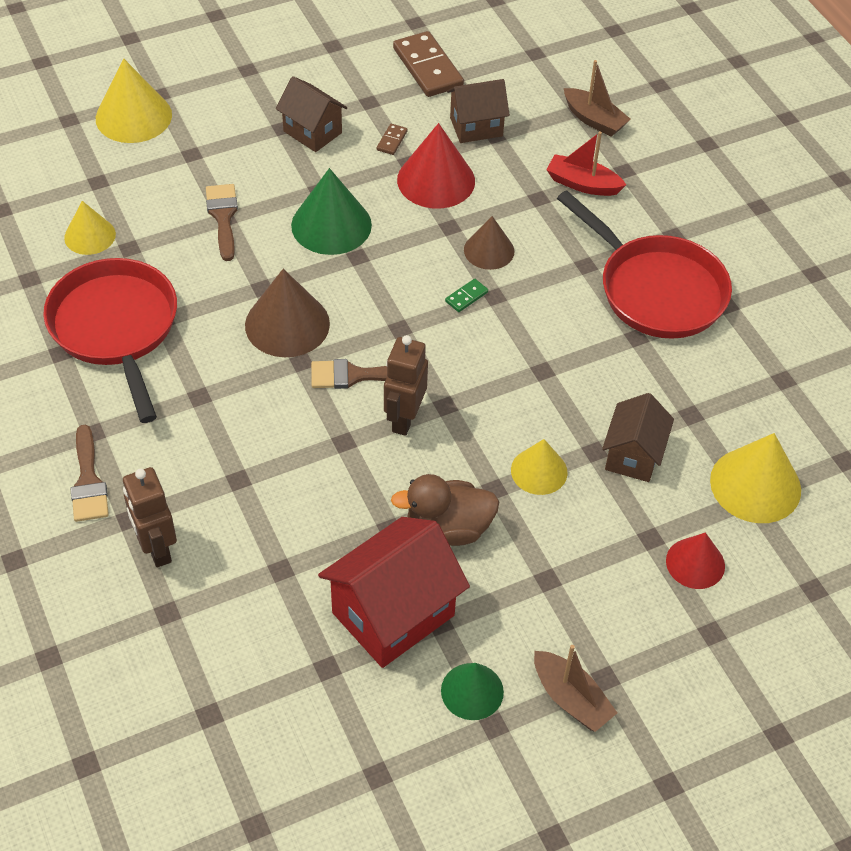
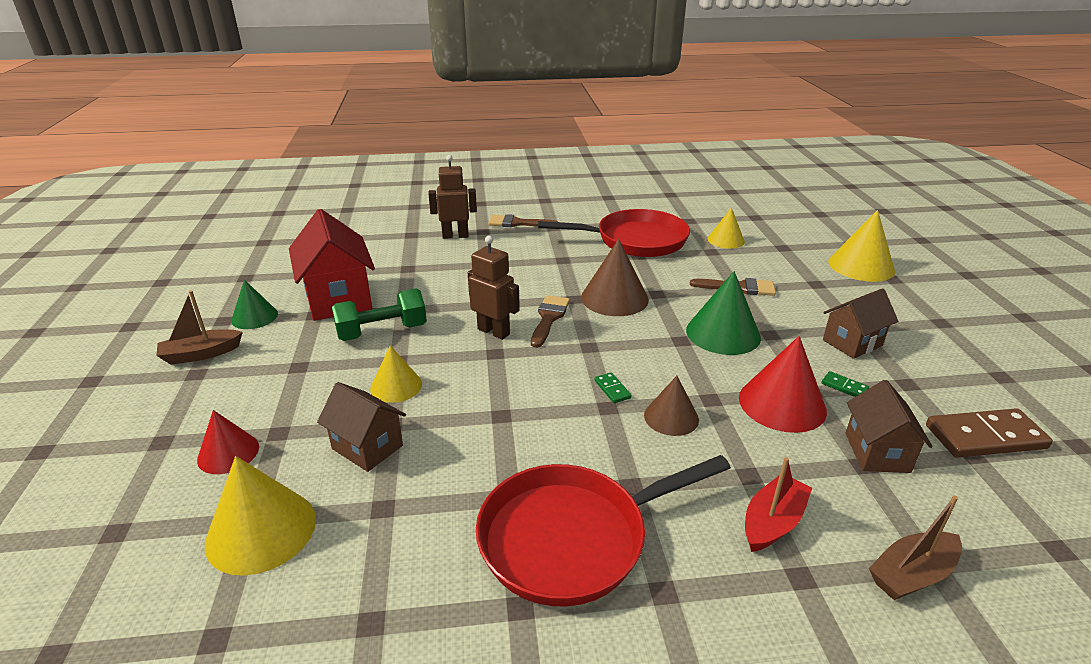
camera: 110 degrees right, 20 degrees down
brown domino [377,124,408,155] -> green domino [821,371,869,397]
brown duck [391,474,499,546] -> green dumbbell [332,289,427,341]

